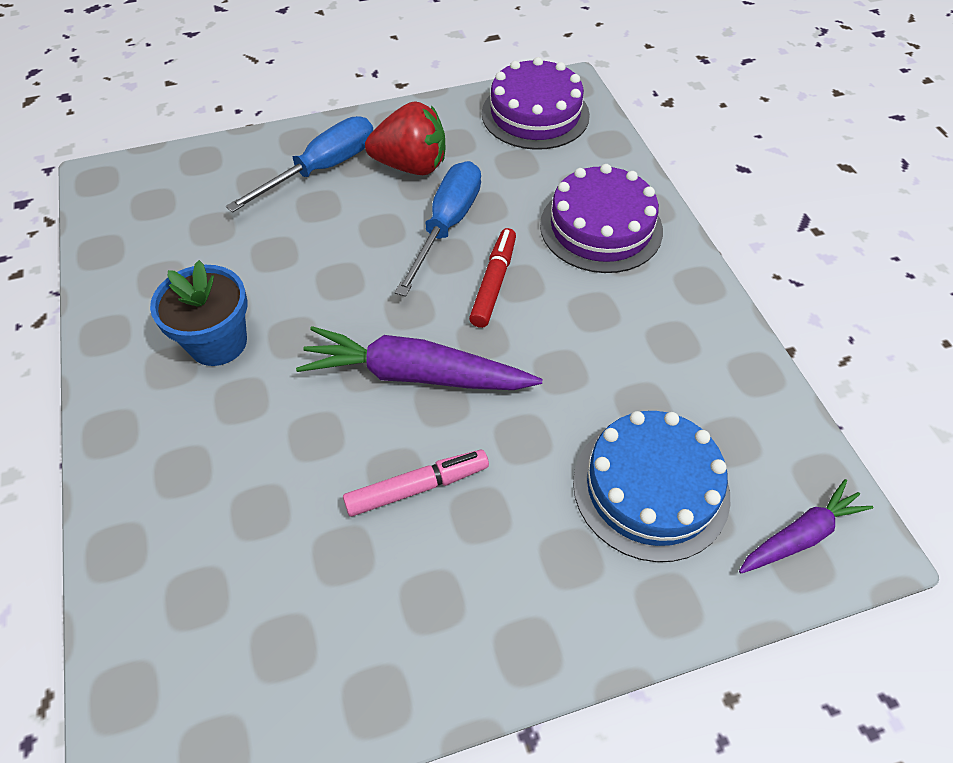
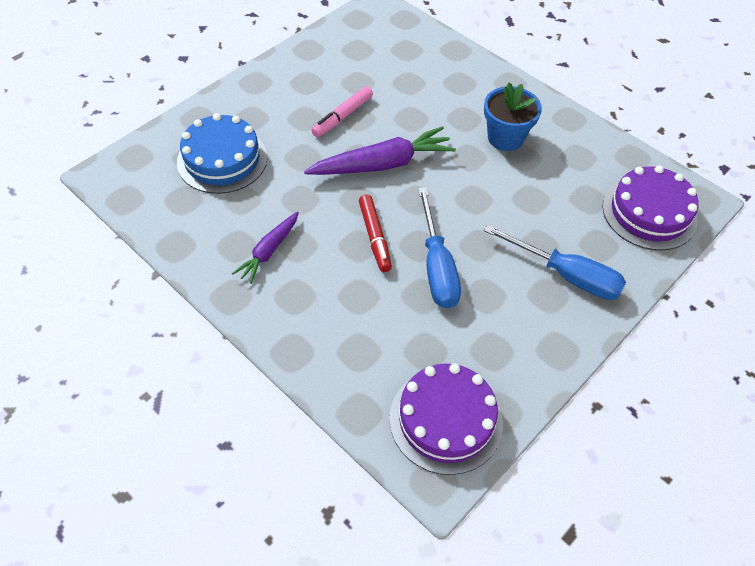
camera: 150 degrees right, 0 degrees up
blue screwdriver [226,116,373,213] -> blue screwdriver turned 75 degrees counterclockwise [484,225,626,300]
red strawberry [365,101,445,175] -> none
purple cake [540,164,663,273] -> purple cake moved to [602,166,699,250]
purple carrot [739,479,873,573] -> purple carrot moved to [232,211,299,284]

